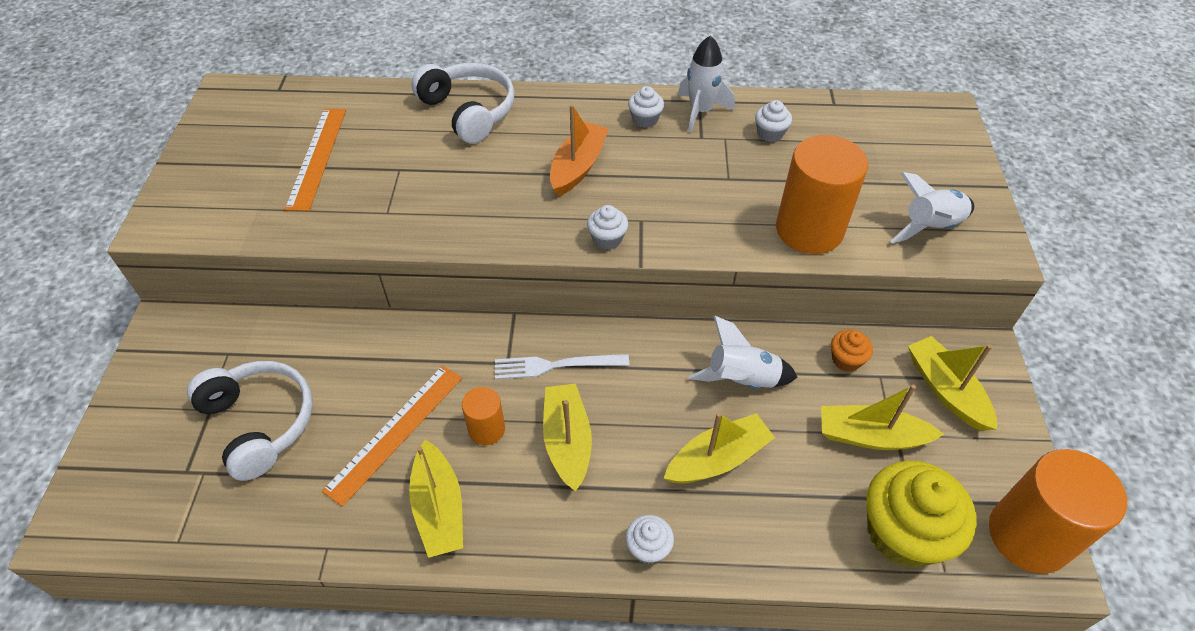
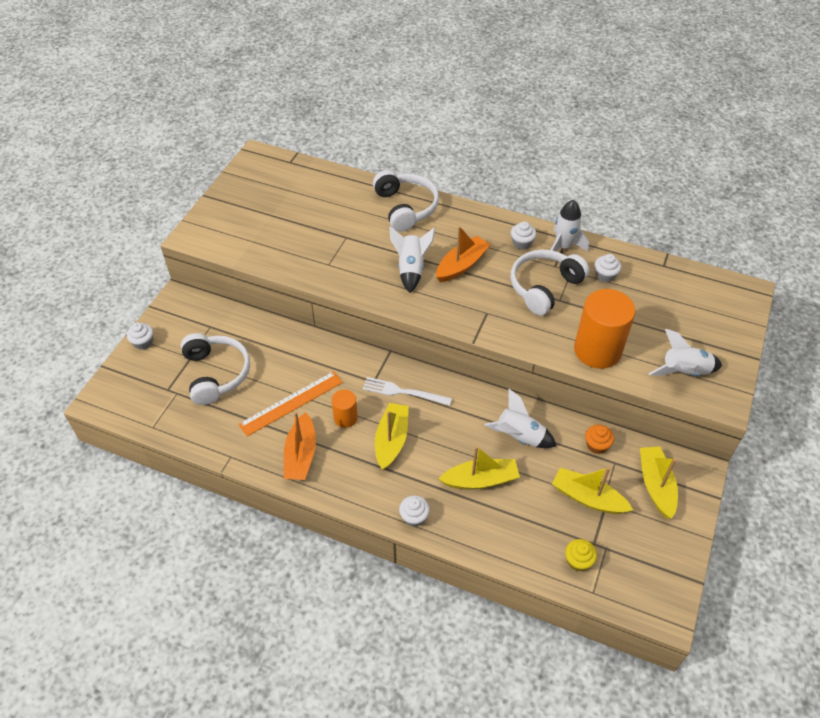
camera: 20 degrees right, 0 degrees up
orange ruler [284,109,346,211] -> none
yellow boat [409,440,463,558] -> orange boat [284,412,316,480]
white cupcake [587,205,628,250] -> white cupcake moved to [127,323,153,350]
yellow cupcake [866,461,977,568] -> yellow cupcake [565,539,597,572], size x0.46
orange cylinder [989,449,1127,574] -> none
none -> white rocket [389,226,435,293]
none -> white headphones [511,250,589,315]

